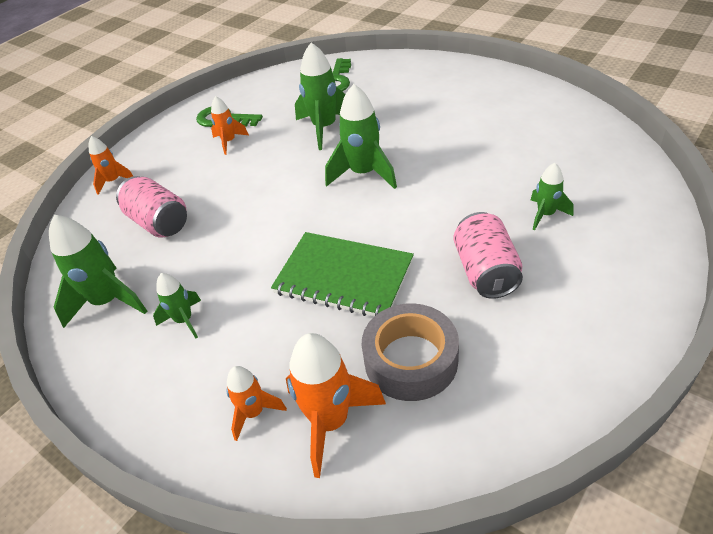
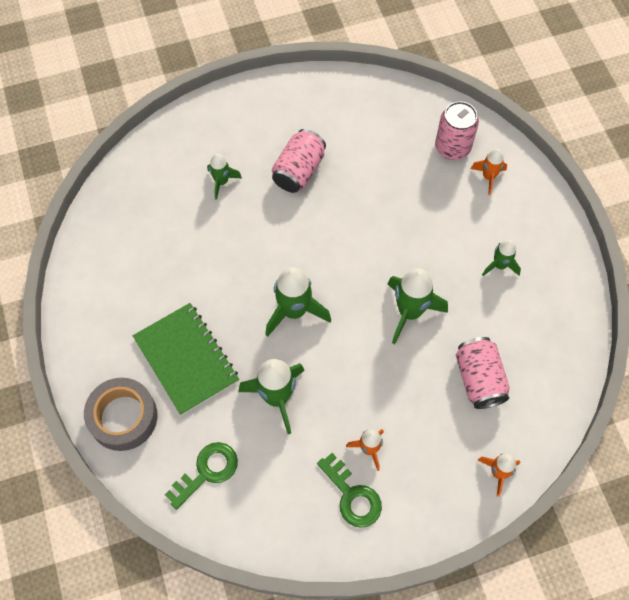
camera: 150 degrees left, 20 degrees up
green rocket [49,215,147,328] -> green rocket moved to [388,268,448,344]
green notebook [271,232,414,316] -> green notebook moved to [133,303,239,416]
orange rocket [286,333,386,478] -> pink can [435,101,479,160]
grey tape [362,303,459,401] -> grey tape moved to [84,378,158,451]

